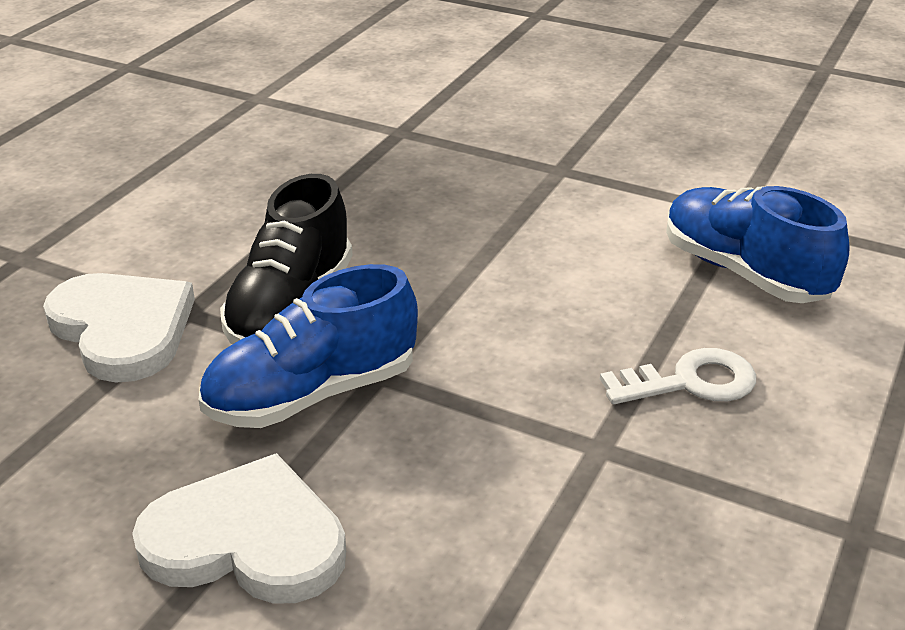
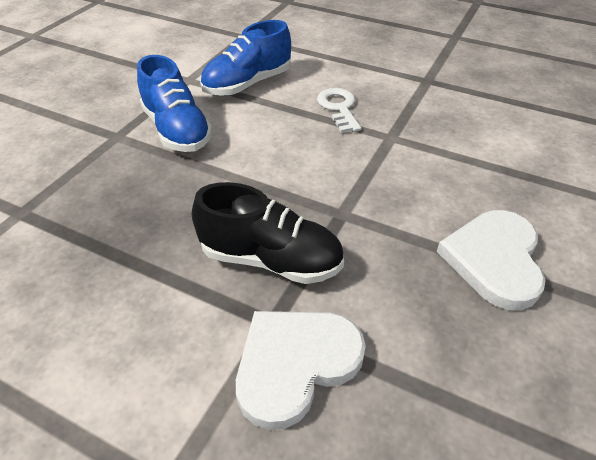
camera: 90 degrees left, 10 degrees up
blue shoe [199,264,418,428] -> blue shoe moved to [137,55,213,152]

